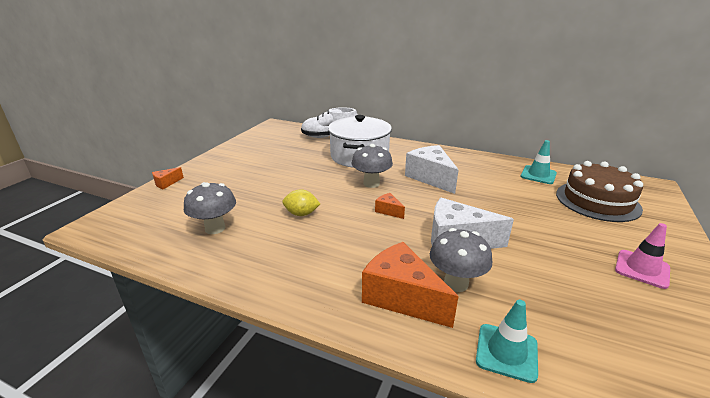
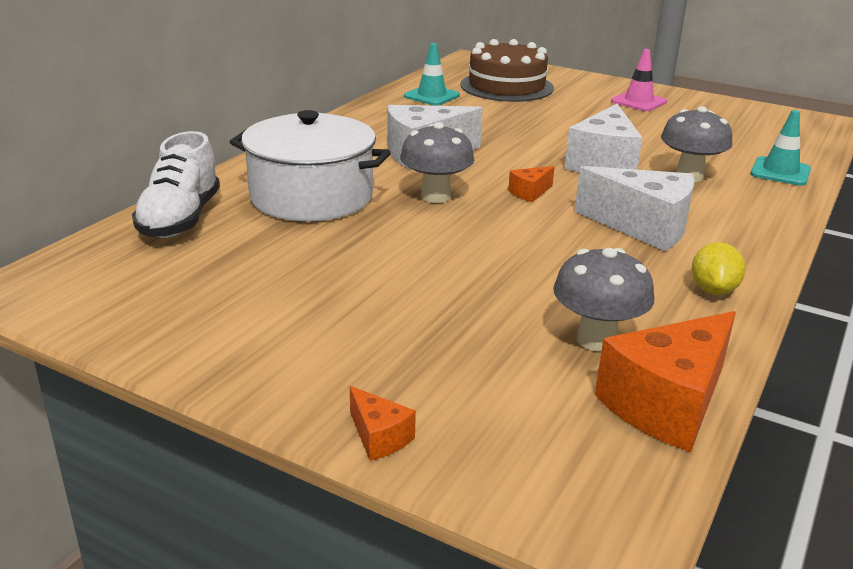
camera: 85 degrees left, 0 degrees up
yellow lemon [282,189,320,216] -> yellow lemon moved to [692,242,746,295]
orange cheese [362,242,459,328] -> orange cheese moved to [595,311,736,452]
none -> white cheese [574,166,695,251]

